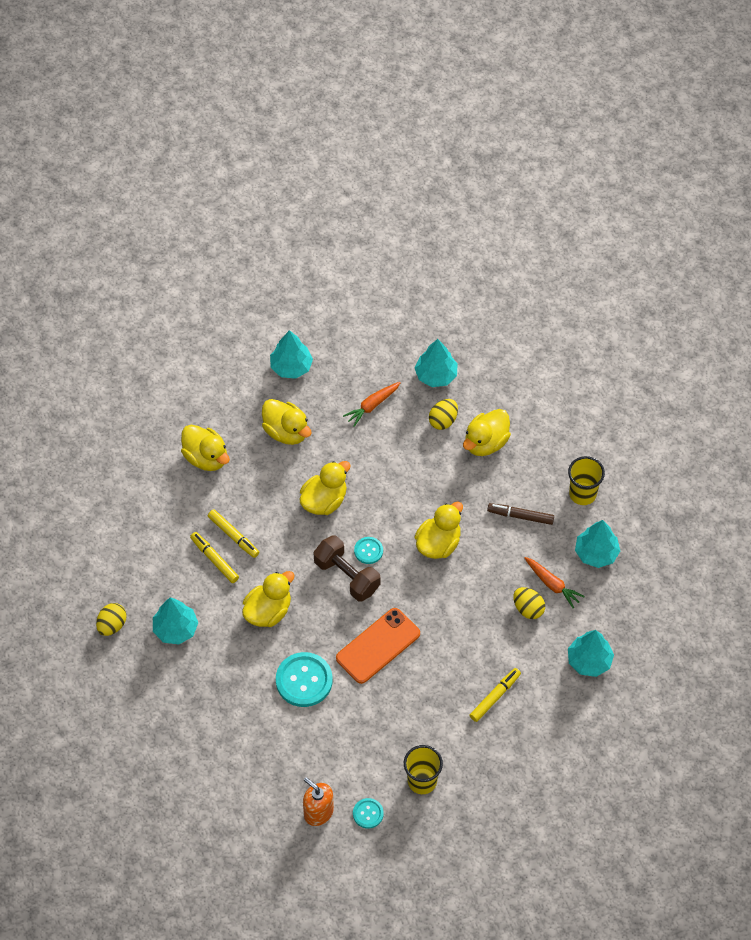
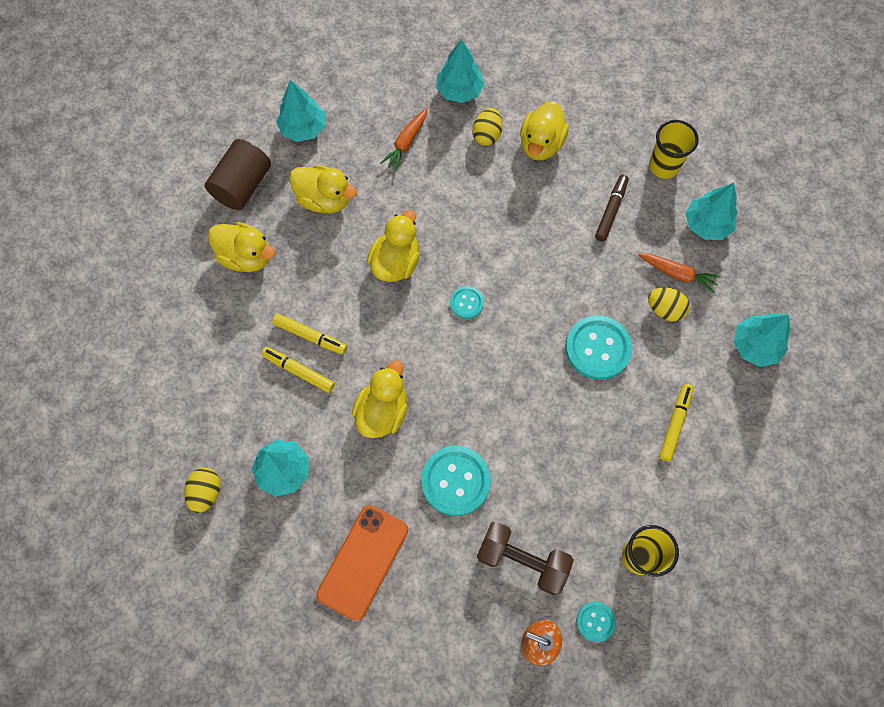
camera: 20 degrees left, 10 degrees up
brown dumbbell [314,535,380,601] -> brown dumbbell moved to [477,522,574,595]
orange phone [336,608,420,684] -> orange phone moved to [316,505,408,621]
yellow duck [414,502,463,559] -> none
brown marker [487,503,554,525] -> brown marker turned 120 degrees clockwise [595,175,629,241]
none -> brown cylinder [205,139,271,210]
none -> turquoise button [565,316,632,380]

